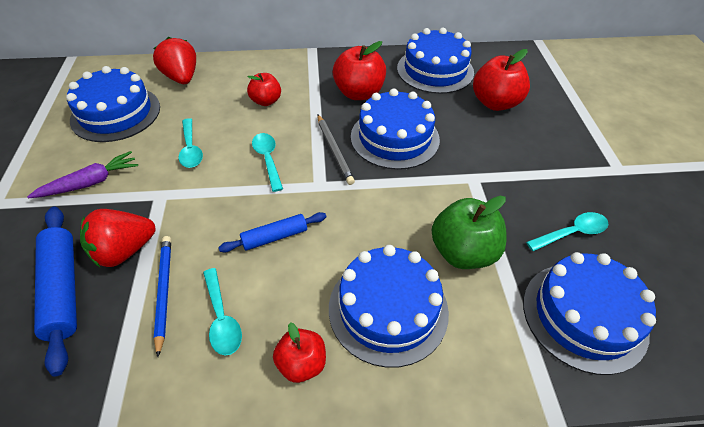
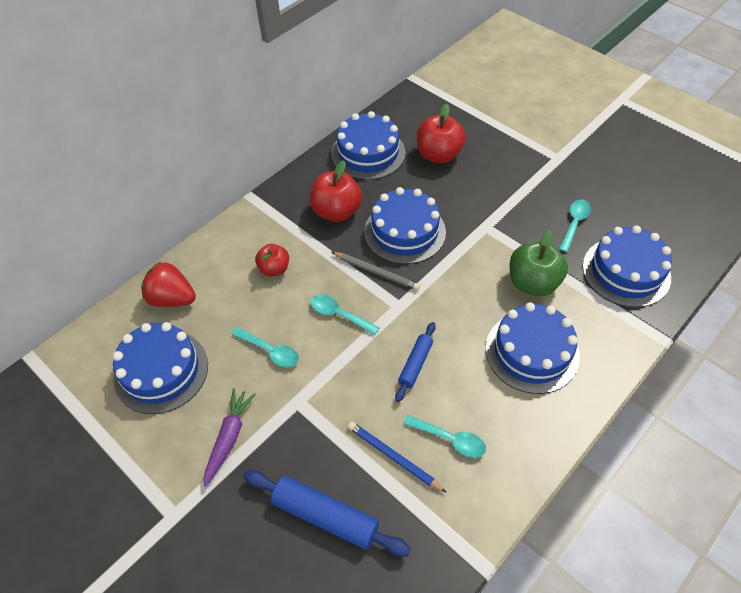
camera: 40 degrees left, 5 degrees up
red strawberry [80,209,156,267] -> none
red apple [273,322,326,383] -> none

